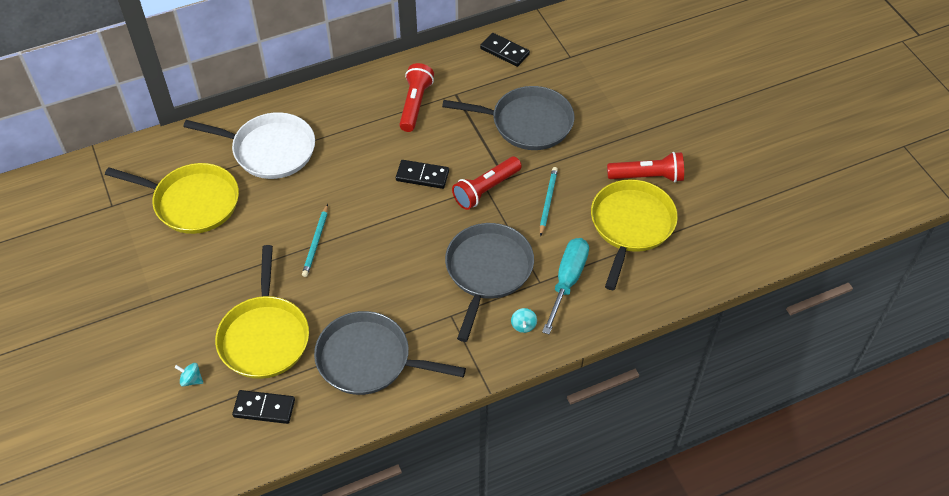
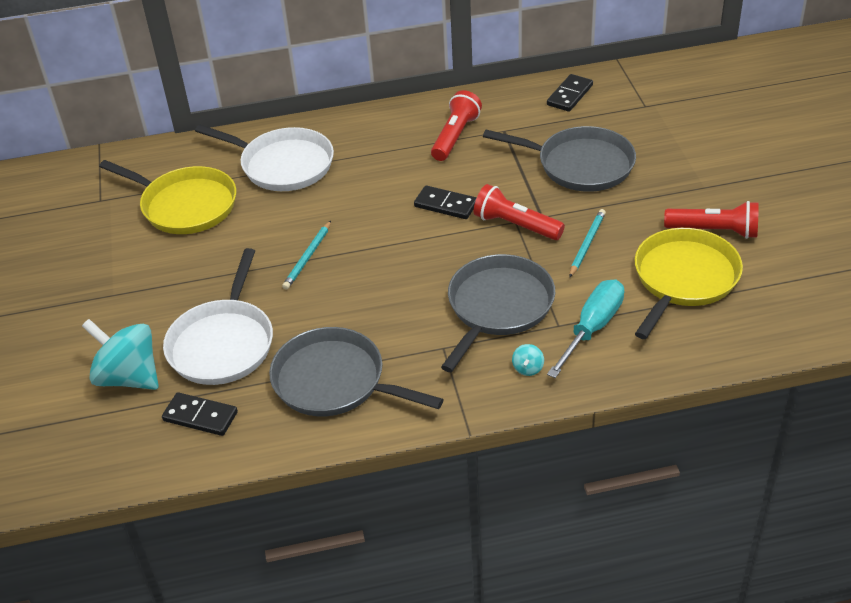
camera: 15 degrees right, 10 degrees down
turquoise spinning top [174,363,203,387] -> turquoise spinning top [82,319,159,390], size x2.49
yellow pan [215,245,309,379] -> white pan [163,248,273,385]
red flashlight [452,157,522,210] -> red flashlight turned 60 degrees clockwise [474,184,565,240]
black domino [480,33,530,67] -> black domino turned 75 degrees clockwise [547,74,593,112]

